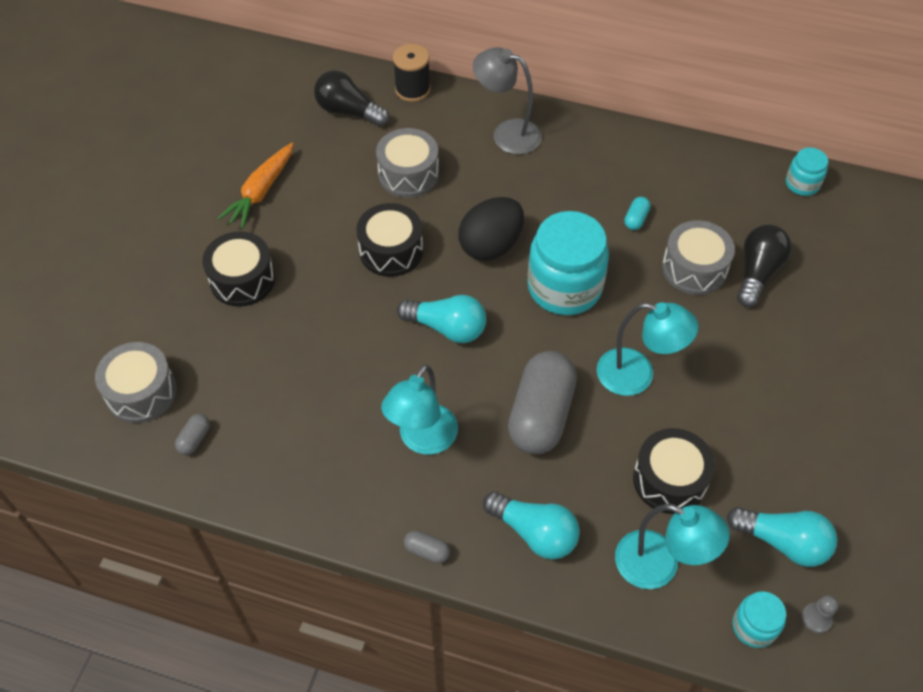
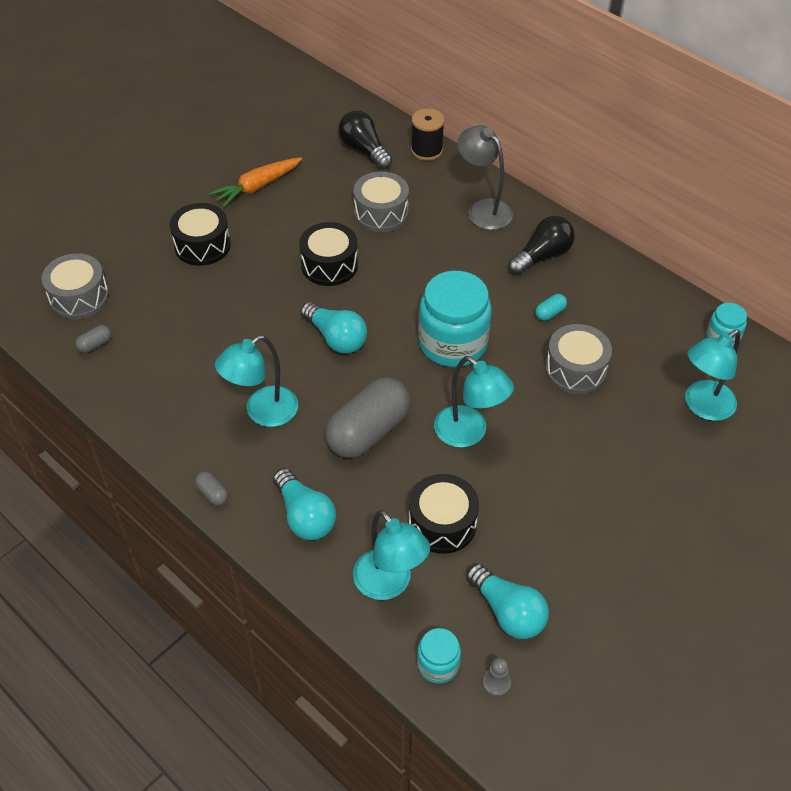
camera: 25 degrees right, 5 degrees down
black egg [458,197,524,261] -> none
black light bulb [737,224,792,307] -> black light bulb moved to [508,216,575,275]
none -> turquoise lamp [685,329,740,421]

